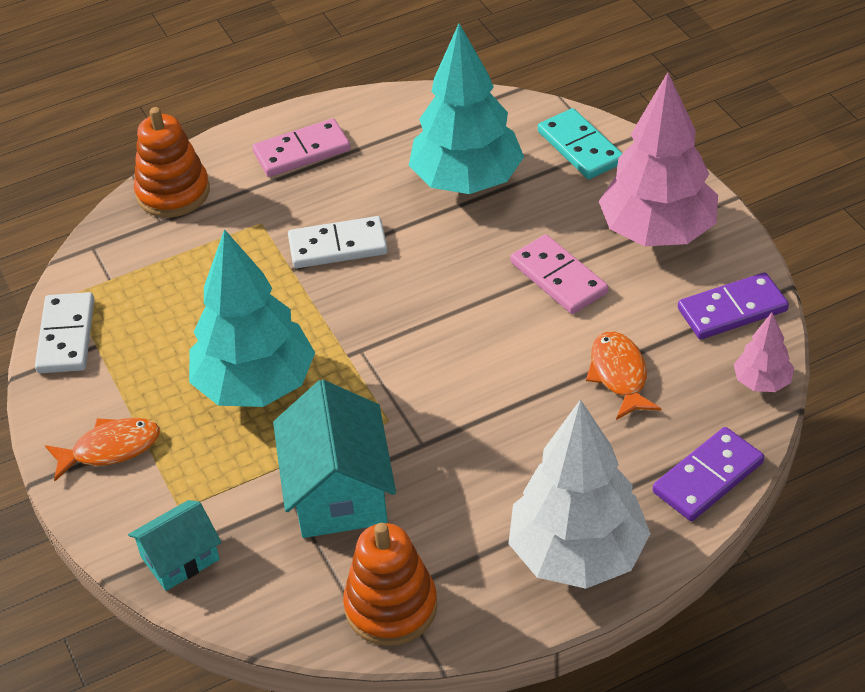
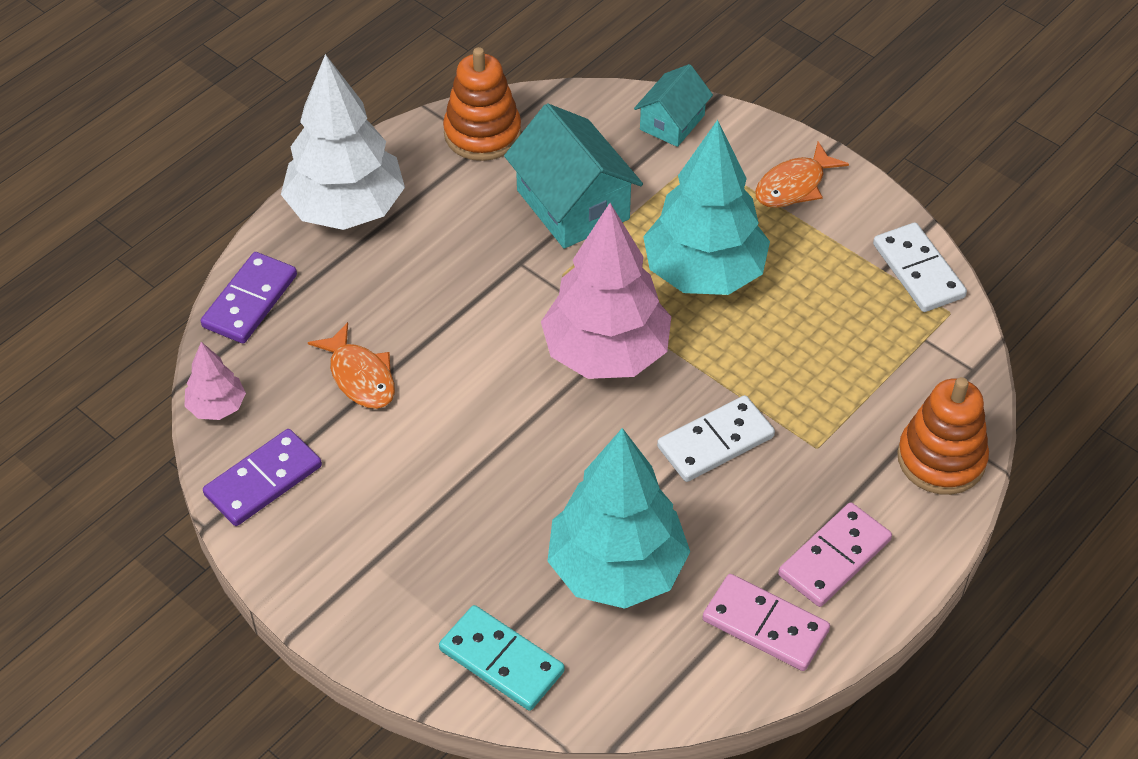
camera: 155 degrees right, 5 degrees up
pink domino [510,234,608,314] -> pink domino moved to [703,574,830,671]
pink tree [599,72,718,246] -> pink tree moved to [541,203,671,379]

